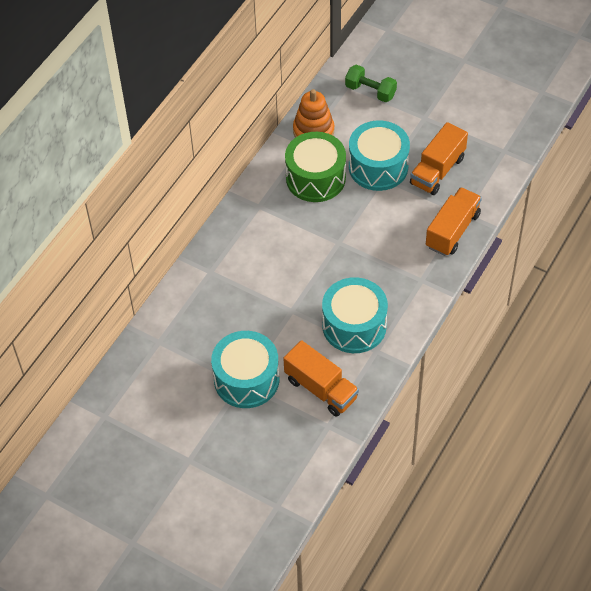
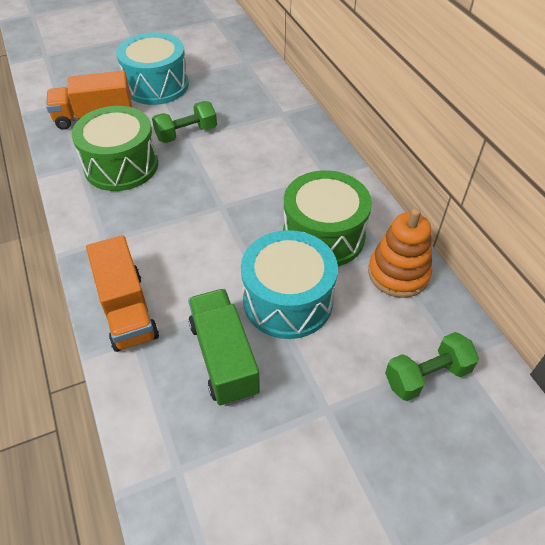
camera: 125 degrees right, 5 degrees down
turquoise drum [322,277,388,353] -> green drum [72,106,158,191]
orange truck [410,122,468,195] -> green truck [188,289,260,406]
none -> green dumbbell [152,101,217,143]

